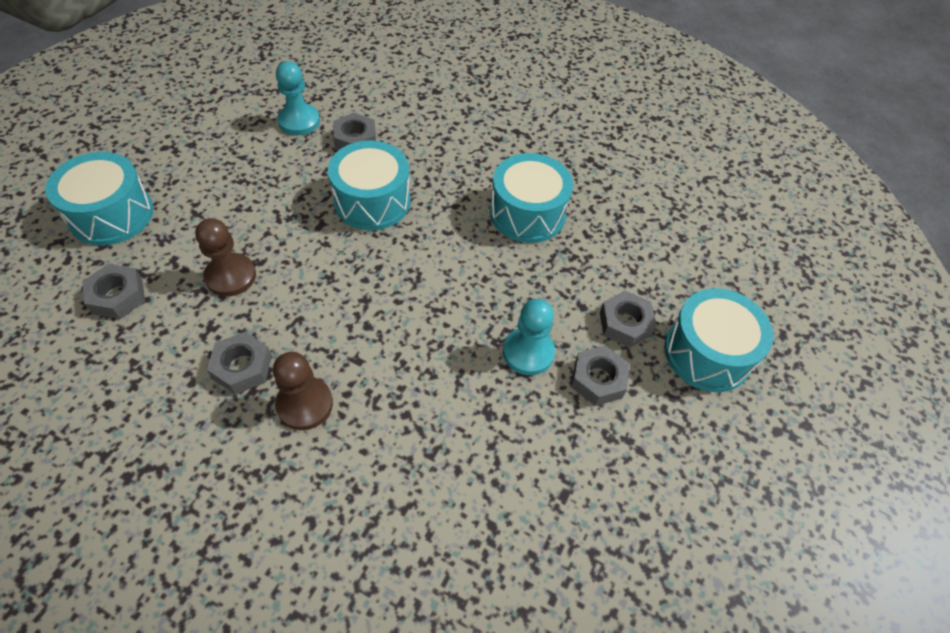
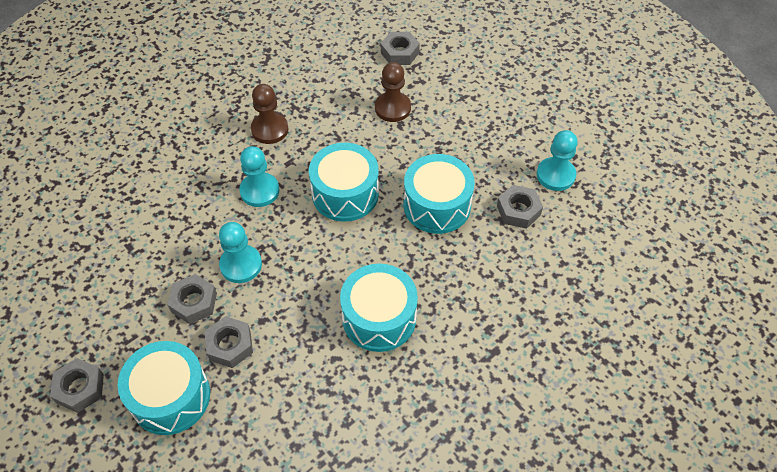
camera: 115 degrees right, 0 degrees up
turquoise drum [45,152,153,246] -> turquoise drum moved to [309,143,379,222]
grey nut [207,332,272,395] -> grey nut moved to [50,358,104,413]
none -> turquoise pawn [239,146,280,207]

